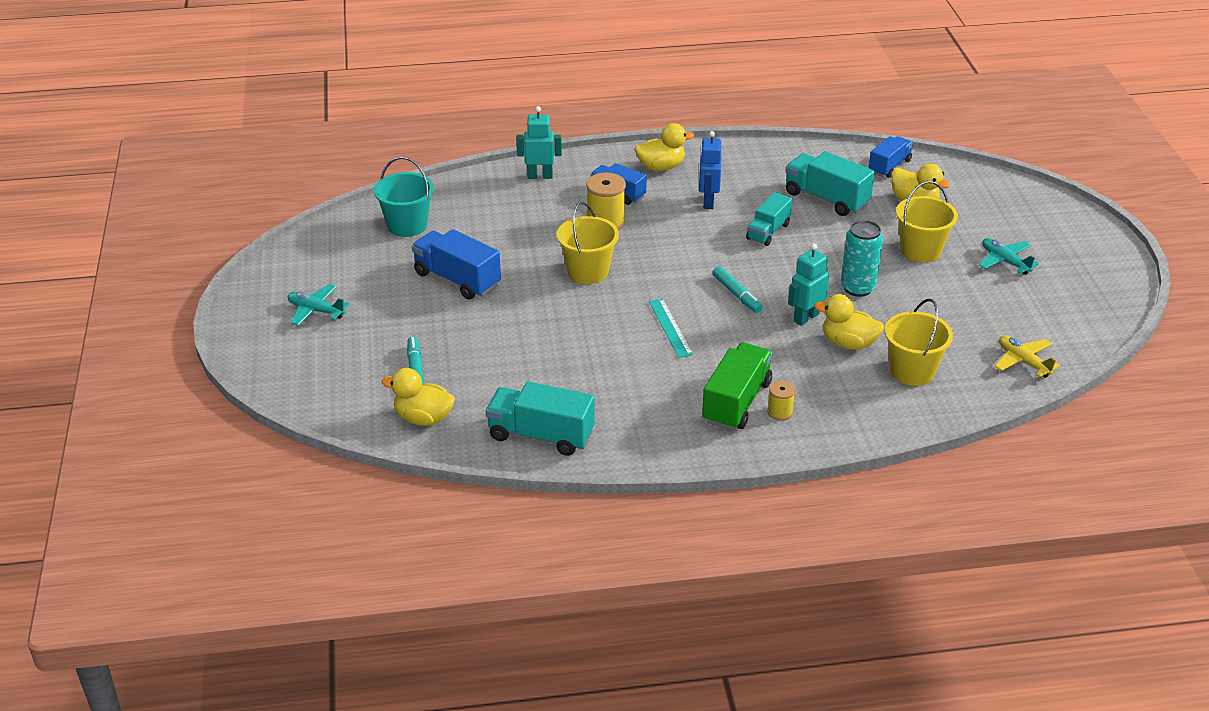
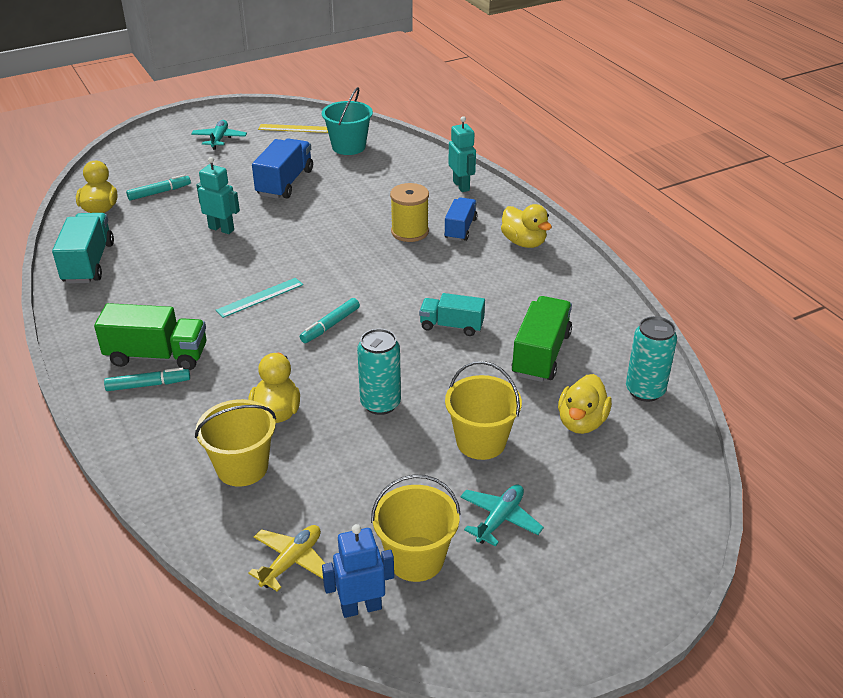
camera: 70 degrees right, 0 degrees up
yellow bucket [557,202,619,284] -> yellow bucket moved to [371,474,461,582]
blue robot [699,131,722,209] -> blue robot moved to [322,524,394,618]
yellow spool [767,380,795,420] -> turquoise marker [104,368,190,391]
turquoise truck [785,151,875,216] -> green truck [511,296,572,382]
turquoise robot [788,243,829,326] -> turquoise robot moved to [196,157,240,234]
blue truck [869,136,913,178] -> turquoise can [626,316,677,402]
none -> yellow ruler [258,124,328,133]

